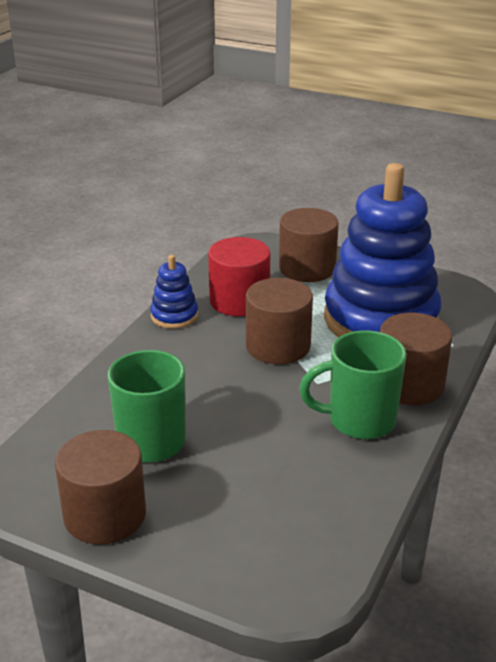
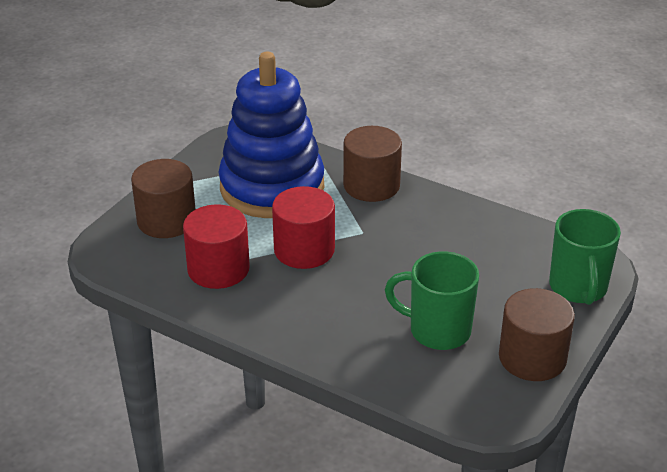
camera: 85 degrees left, 5 degrees up
blue stacking toy [150,255,198,329] -> none
brown cylinder [246,278,313,364] -> red cylinder [272,186,335,269]
green mug [299,330,407,439] -> green mug moved to [549,209,621,305]

